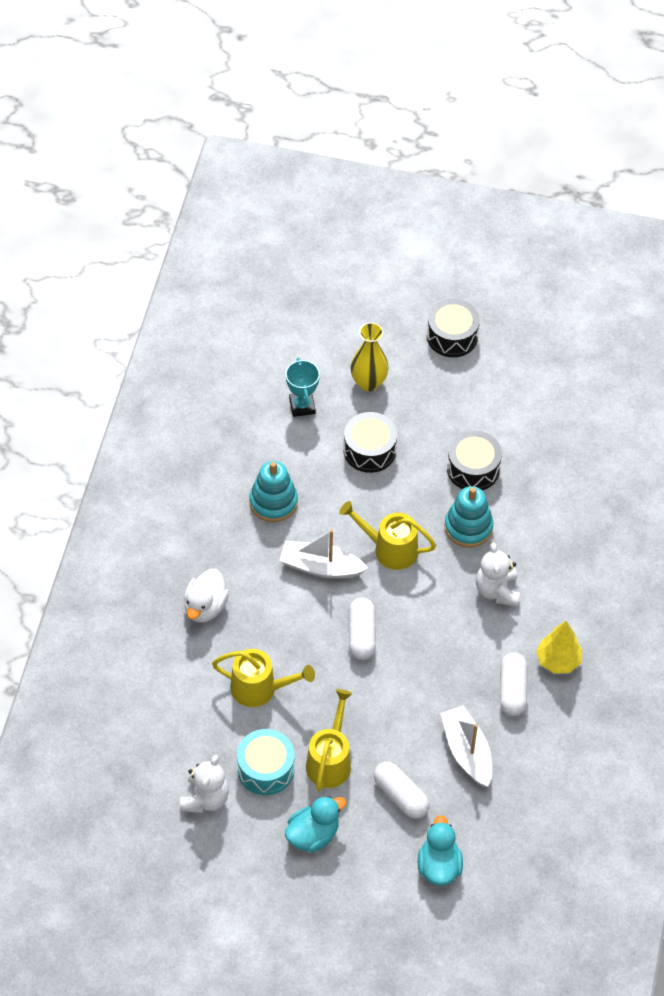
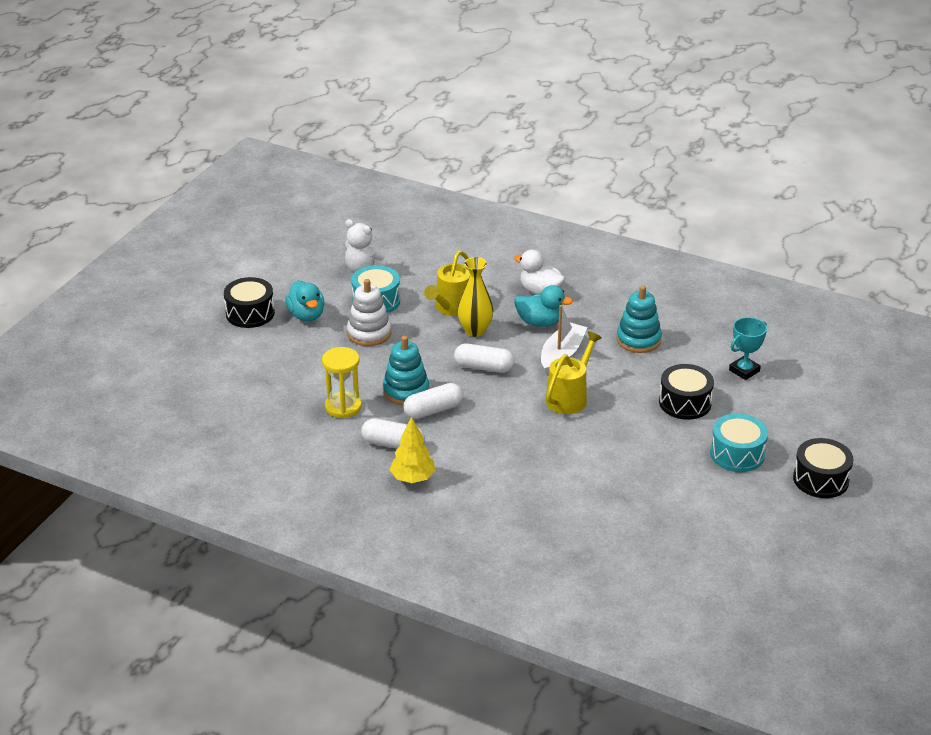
camera: 105 degrees right, 20 degrees down
turquoise trophy [286,357,320,417] -> turquoise trophy turned 45 degrees counterclockwise [729,317,767,380]
yellow watering can [306,689,353,791] -> white stacking toy [347,279,391,346]
yellow vase [351,322,389,391] -> yellow vase moved to [457,257,493,337]
white capsule [373,762,429,819] -> white capsule moved to [403,383,463,419]
turquoise duck [418,815,463,886] -> turquoise duck moved to [514,285,573,327]
white boat [440,705,492,787] -> yellow hourglass [322,347,362,418]
turquoise stacking toy [445,486,493,548] -> turquoise stacking toy moved to [383,336,429,405]
black drum [447,430,502,490] -> black drum moved to [224,277,275,328]
white teddy bear [476,543,520,606] -> none
none -> turquoise drum [710,414,768,472]

